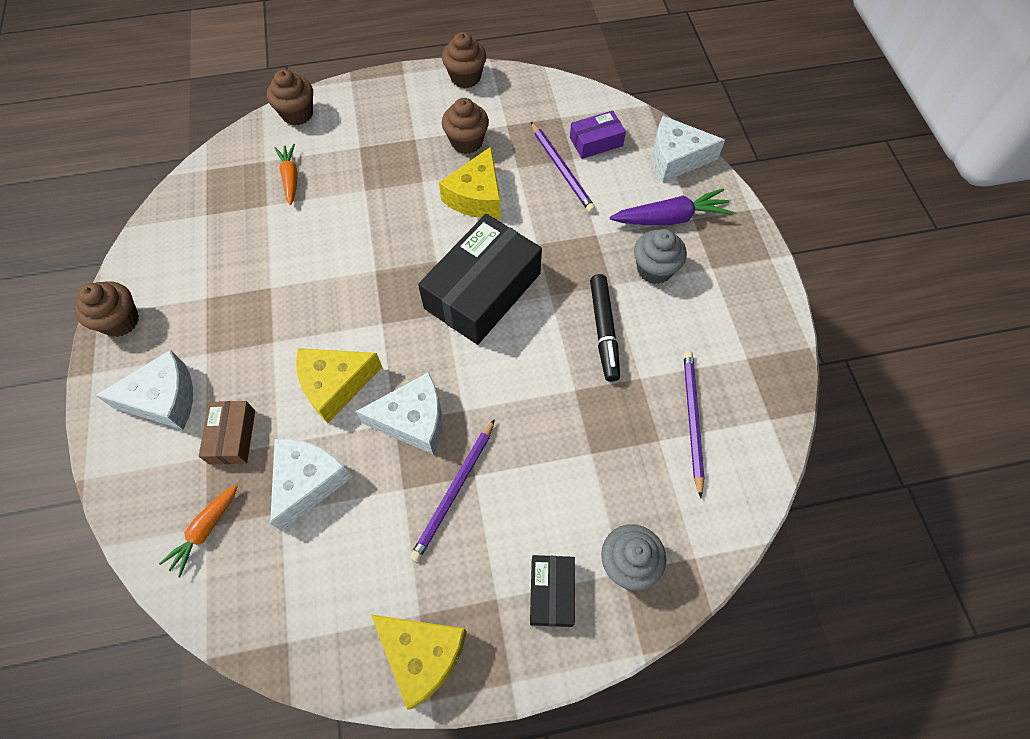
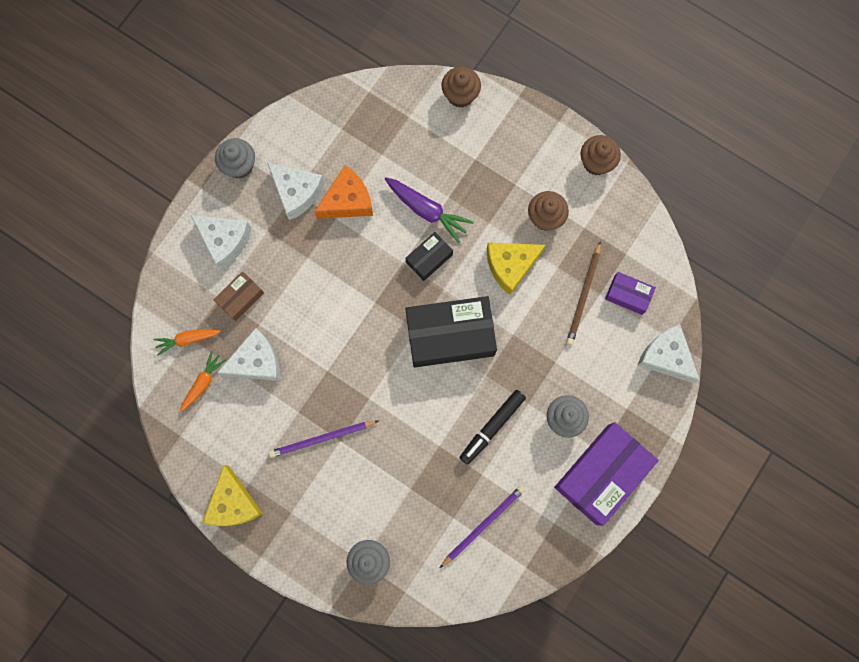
camera: 45 degrees right, 15 degrees up
brown cupcake [75,281,139,337] -> grey cupcake [215,138,255,178]
orange carrot [274,144,298,205] -> orange carrot moved to [180,351,226,412]
yellow cheese [296,348,382,423] -> none
white cheese [356,372,442,455] -> white cheese moved to [267,163,324,220]
black box [530,555,575,627] -> black box moved to [406,232,453,281]
purple pencil [531,122,595,213] -> brown pencil [566,241,601,345]
purple carrot [610,188,734,225] -> purple carrot moved to [385,177,474,243]
none -> orange cheese [315,165,373,219]
none -> purple box [554,422,659,526]

